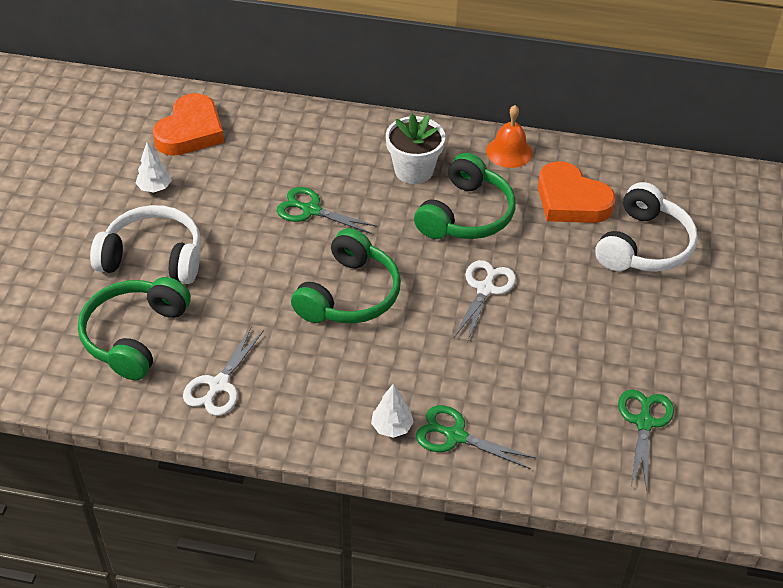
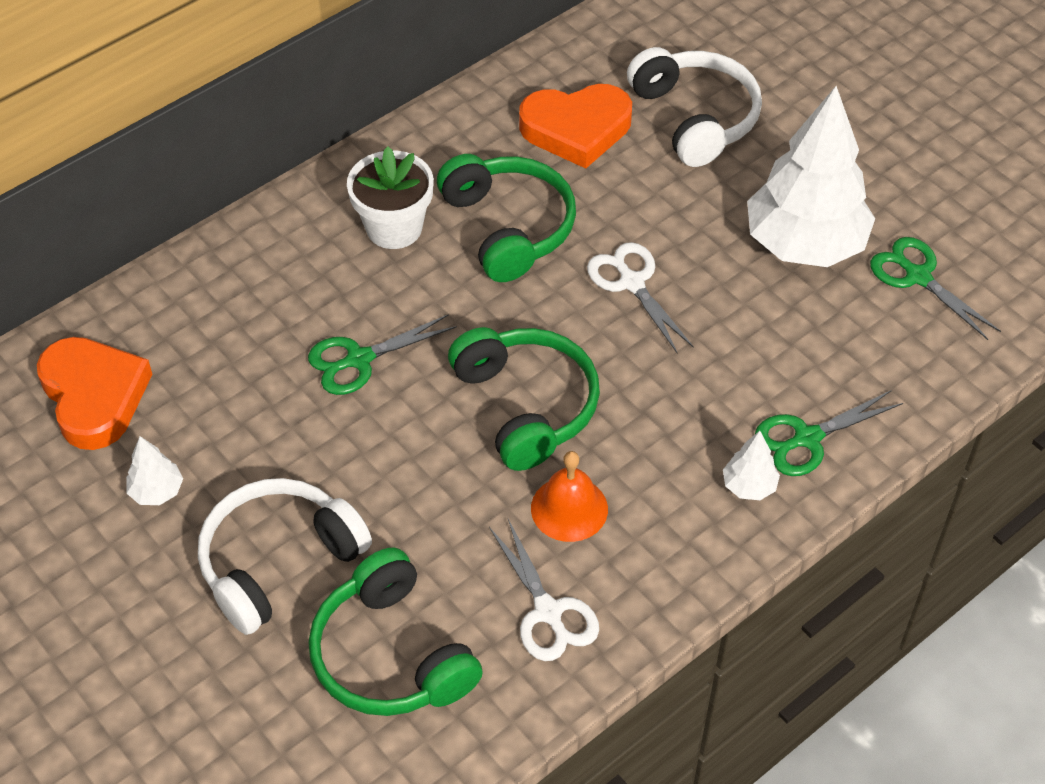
camera: 50 degrees left, 5 degrees up
orange bell [486,105,533,168] -> orange bell moved to [531,451,608,542]
none -> white tree [747,86,875,267]

